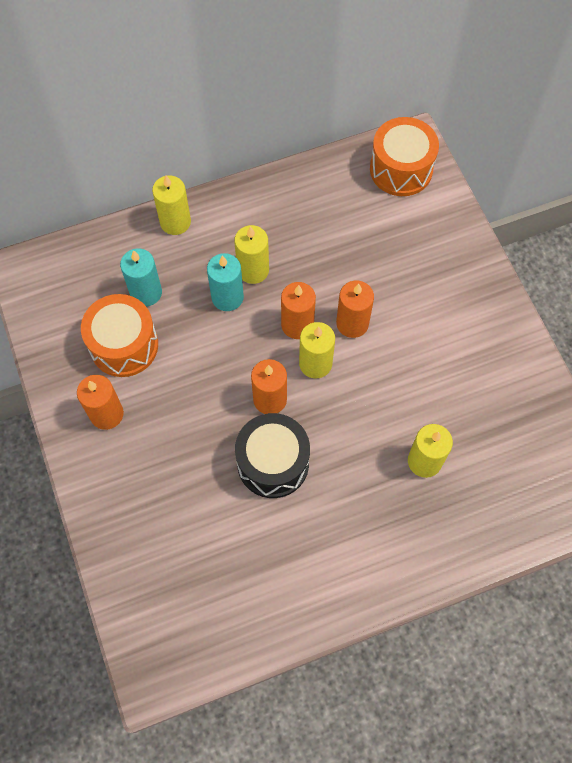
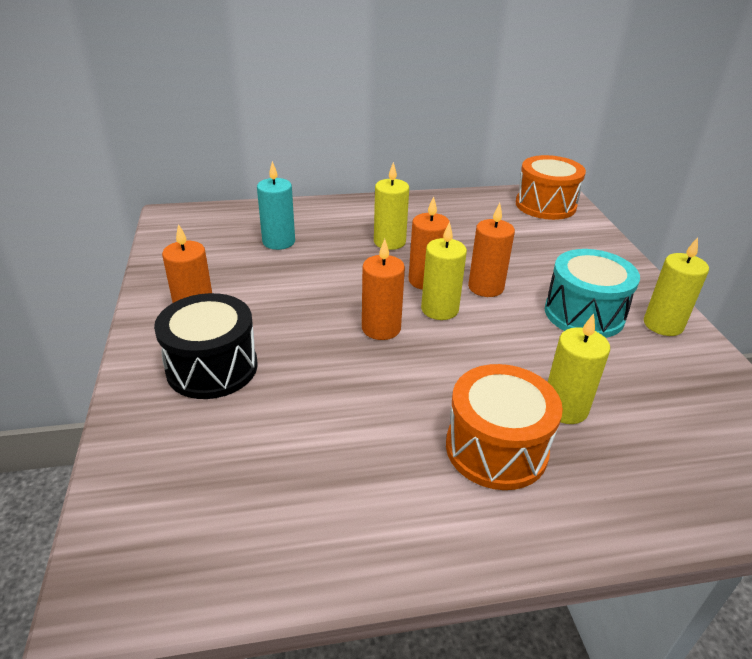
camera: 10 degrees right, 30 degrees down
orange drum [81,294,158,377] -> orange drum moved to [446,364,563,490]
yellow candle [152,175,191,235] -> yellow candle moved to [644,237,709,336]
turquoise candle [207,253,244,311] -> none
black drum [235,413,310,498] -> black drum moved to [154,293,258,399]
none -> turquoise drum [545,249,640,338]

